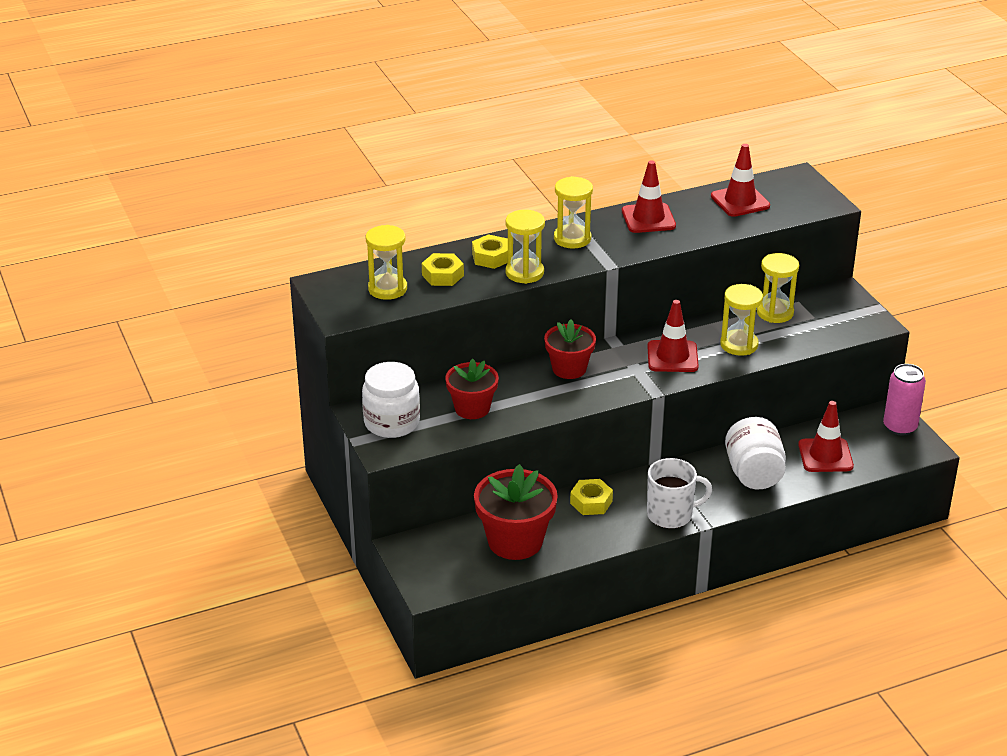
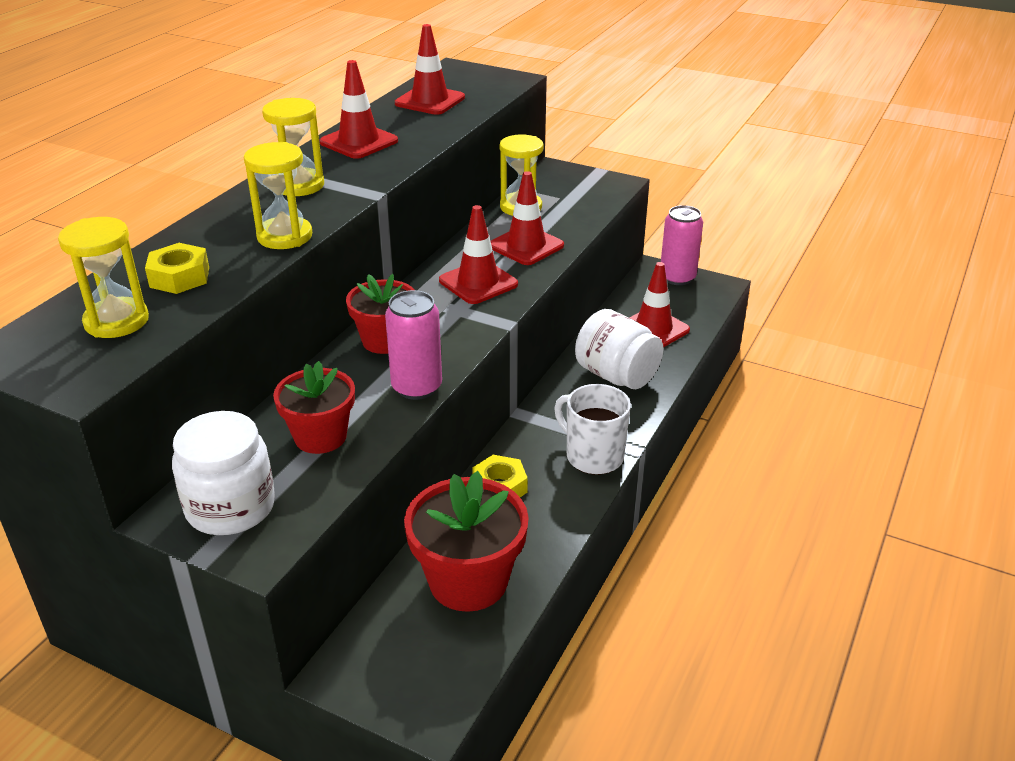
camera: 40 degrees left, 0 degrees up
yellow nut [472,234,508,269] -> none
white mug [647,458,712,529] -> white mug turned 90 degrees counterclockwise [554,384,631,475]
yellow hourglass [720,284,763,356] -> red traffic cone [491,171,564,265]
none -> pink can [385,290,442,400]

